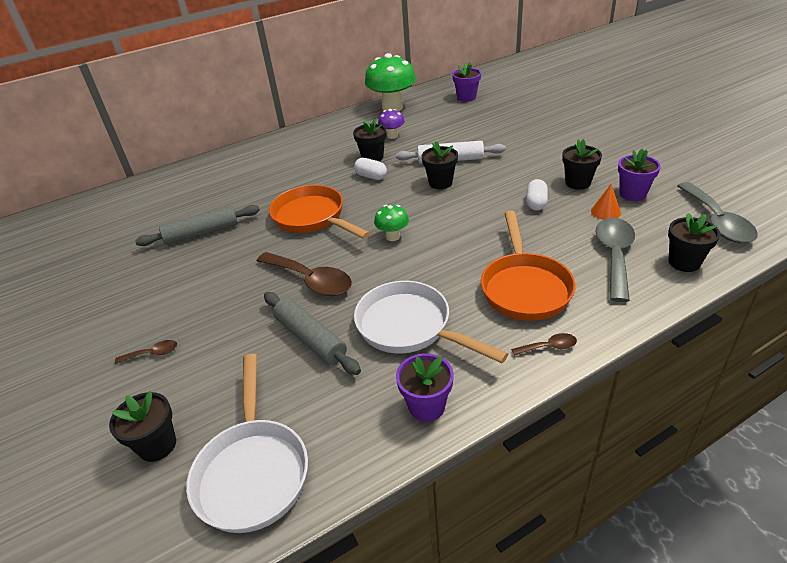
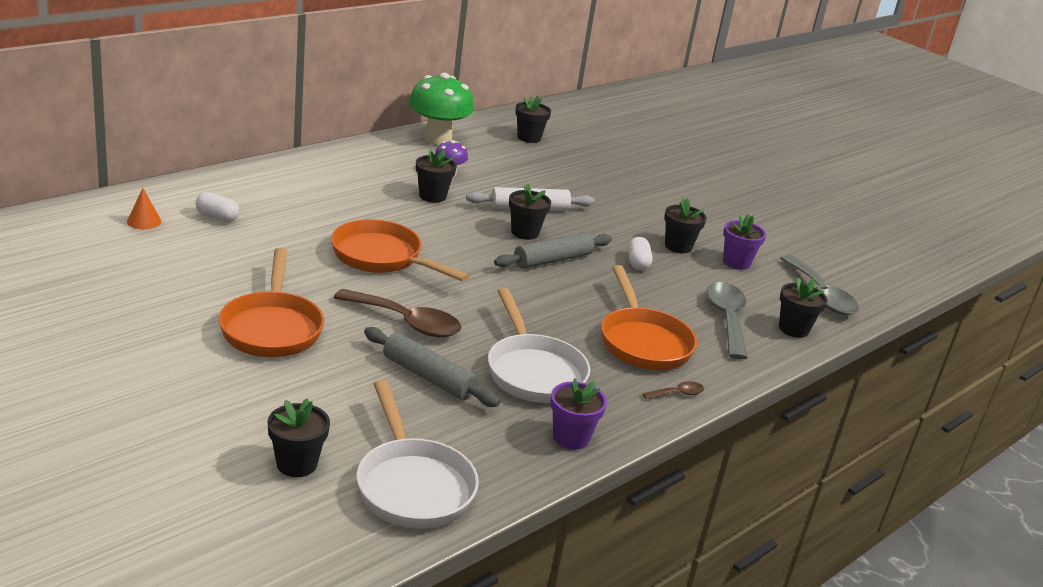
camera: 20 degrees left, 10 degrees down
brown spoon [115,340,177,364] -> none
grey rolling pin [135,205,260,246] -> grey rolling pin moved to [494,232,612,269]
white capsule [354,158,387,180] -> white capsule moved to [195,192,240,222]
white pan [354,281,508,363] -> white pan turned 135 degrees counterclockwise [488,288,590,403]
green mushroom [374,205,409,241] -> none
purple flower pot [452,62,481,102] -> black flower pot [515,96,551,143]
orange cone [591,184,621,220] -> orange cone moved to [127,188,161,229]
none -> orange pan [219,248,324,357]

